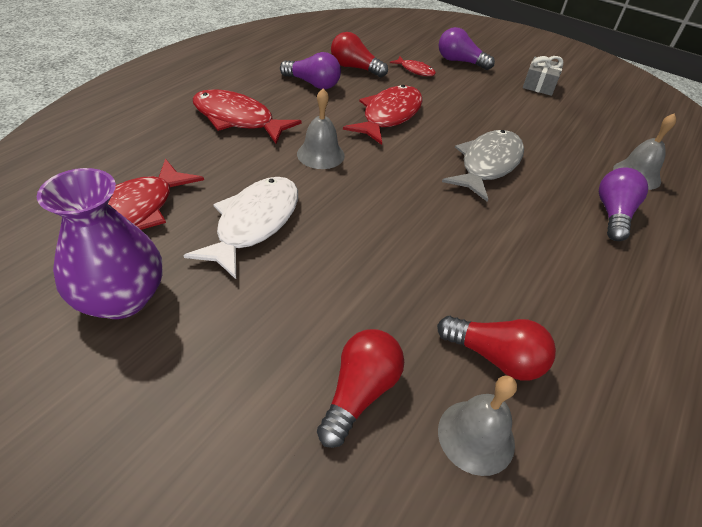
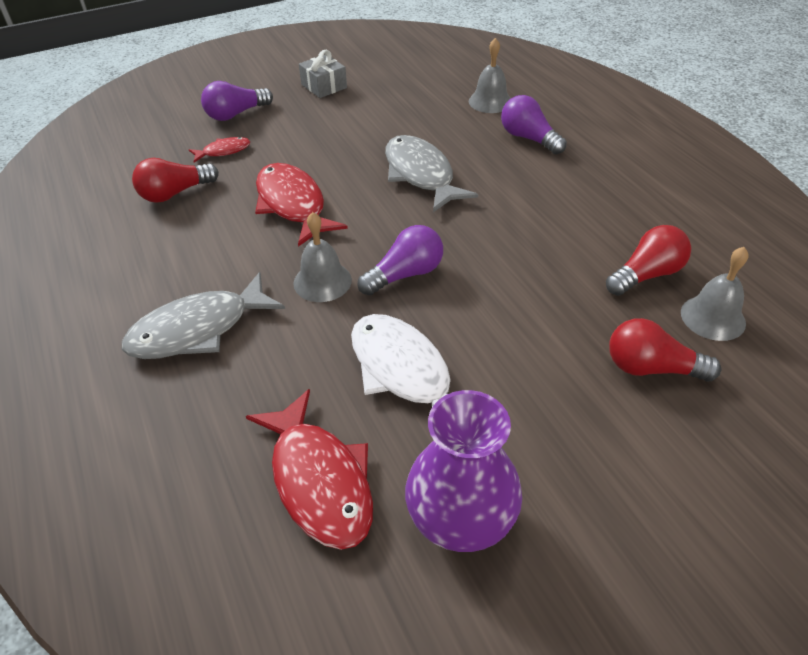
camera: 55 degrees left, 0 degrees up
red fish [193,89,302,144] -> grey fish [122,272,285,359]
purple light bulb [280,52,341,89] -> purple light bulb moved to [357,225,443,296]
red light bulb [317,329,404,448] -> red light bulb turned 45 degrees counterclockwise [609,318,721,382]

